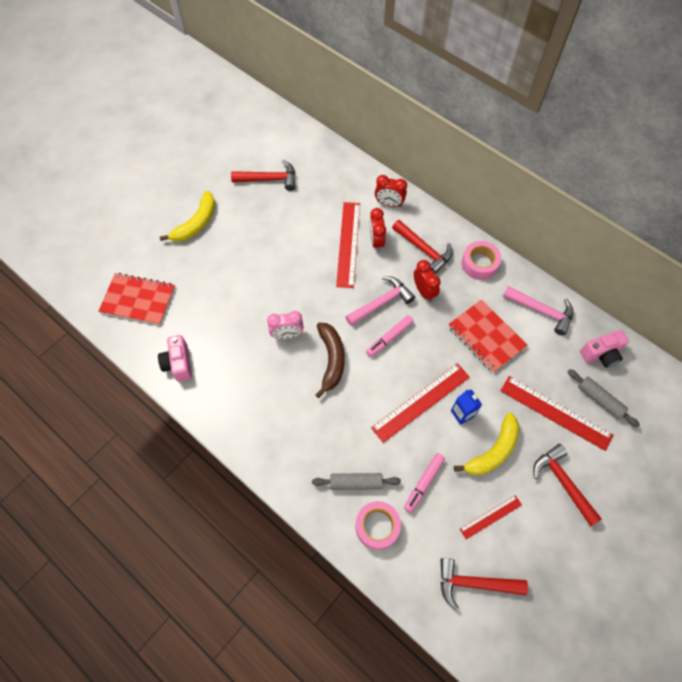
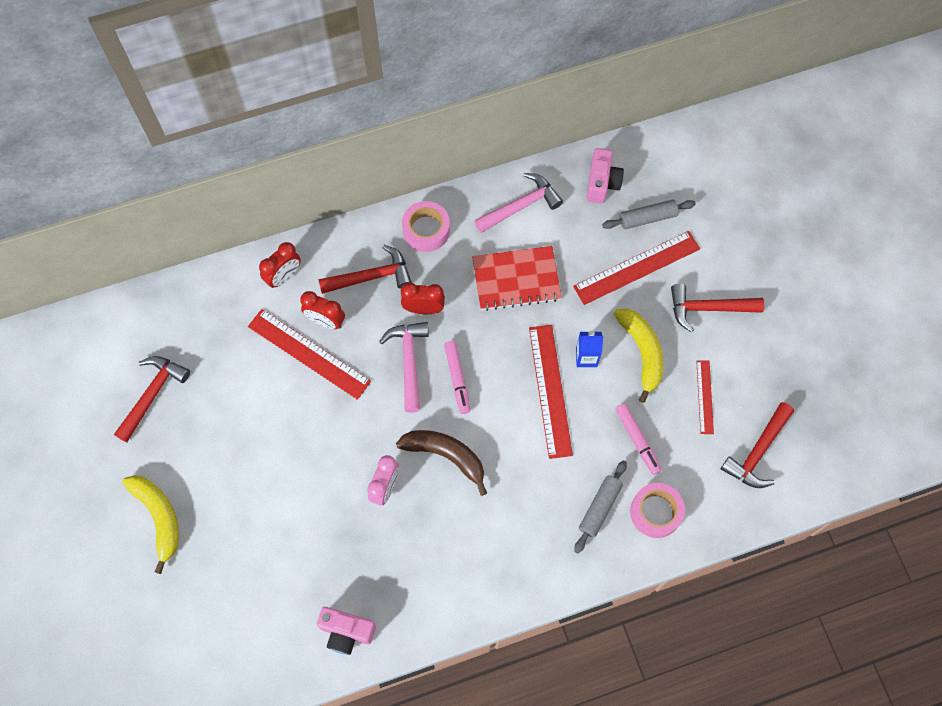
camera: 60 degrees left, 5 degrees up
red notebook [98,273,175,325] -> none

